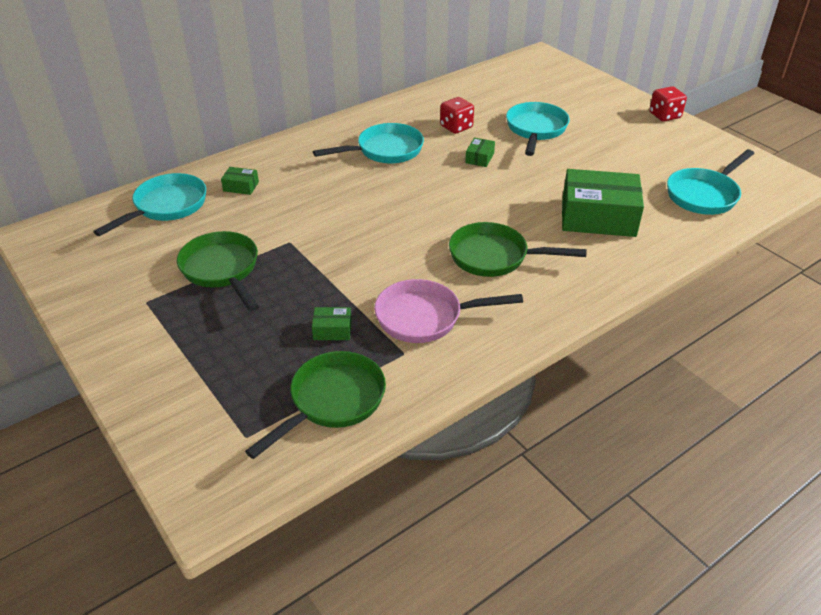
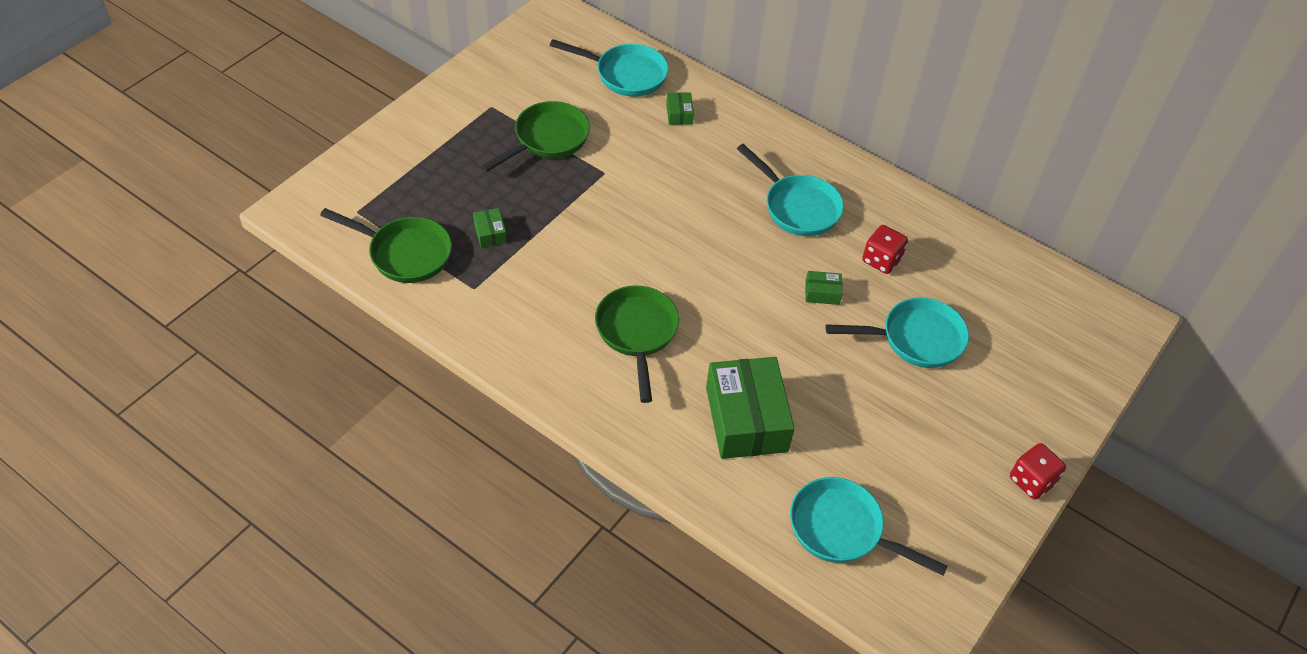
camera: 70 degrees right, 10 degrees up
pink pan [374,279,523,343] -> none

